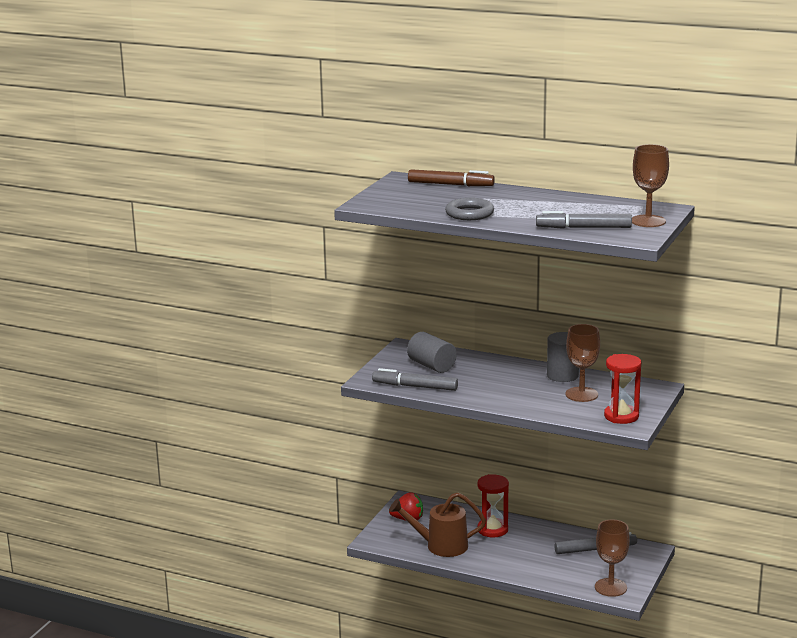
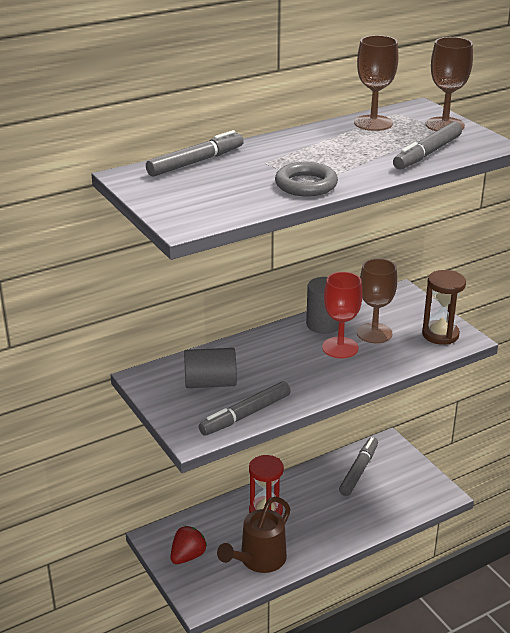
camera: 55 degrees left, 10 degrees up
brown marker [408,169,495,186] -> grey marker [146,130,244,177]
brown goblet [595,520,630,597] -> brown goblet moved to [354,35,398,131]
red hourglass [604,354,641,424] -> brown hourglass [422,270,466,345]
none -> red goblet [322,272,363,358]

